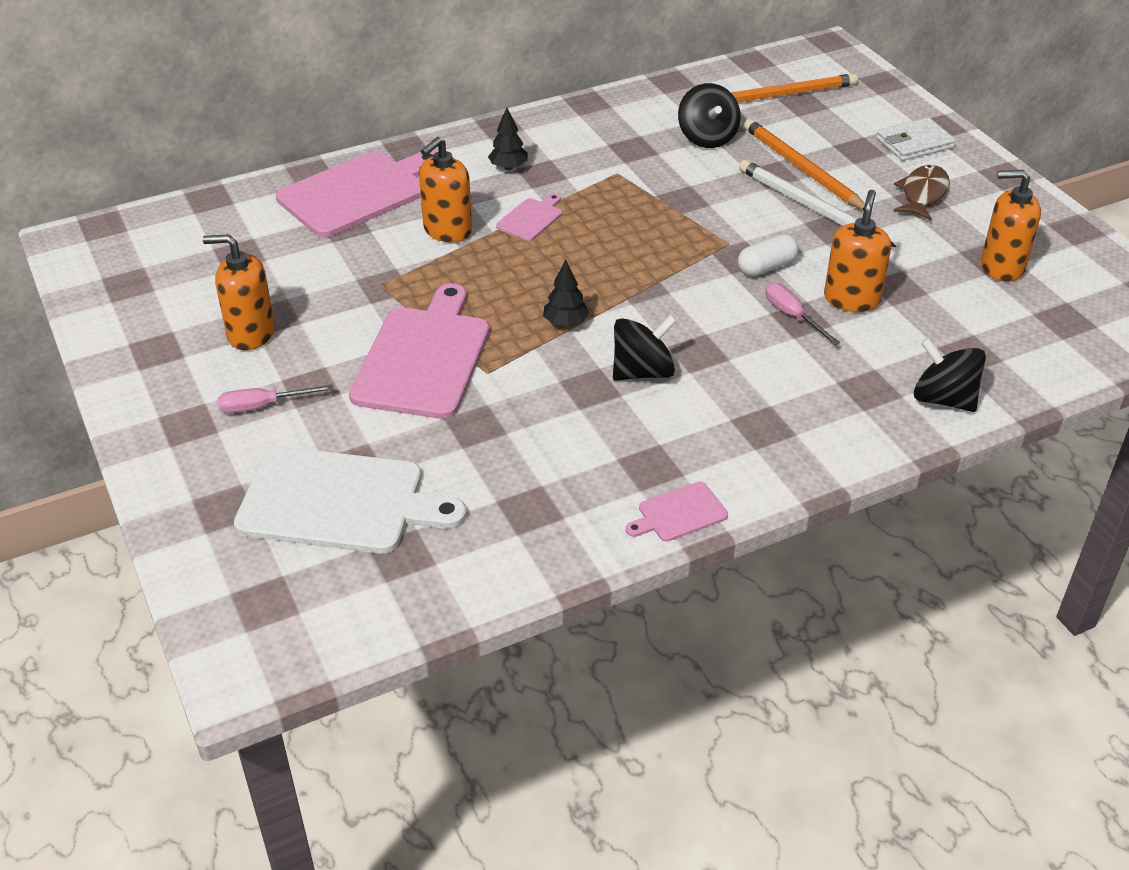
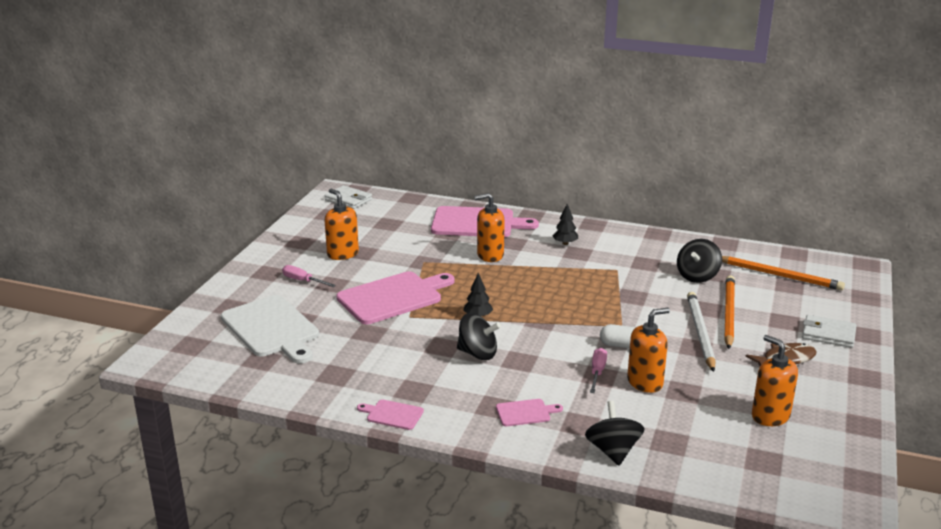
camera: 45 degrees right, 15 degrees down
pink cutting board [496,194,562,241] -> pink cutting board moved to [496,399,563,426]
none -> white wallet [325,185,372,209]

